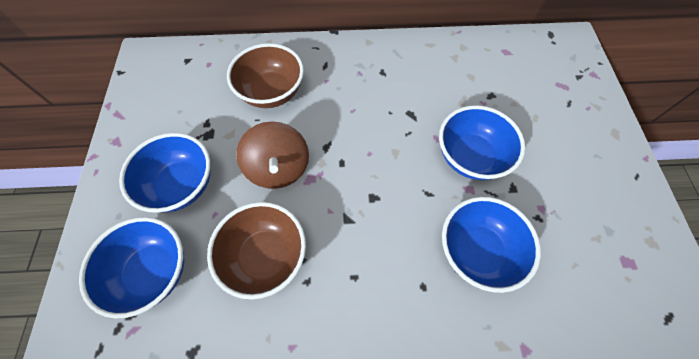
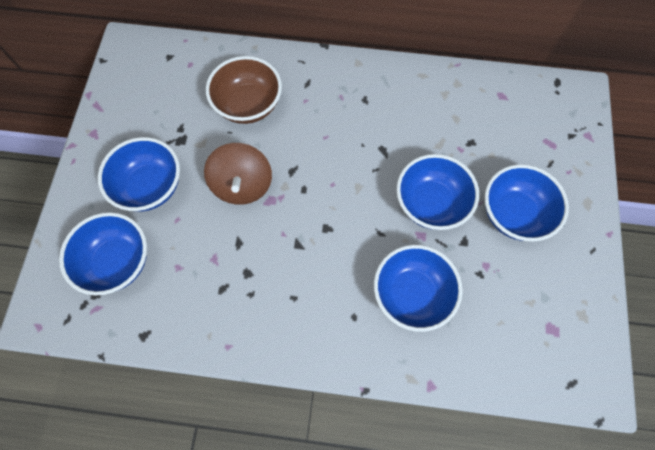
camera: 10 degrees right, 5 degrees up
brown bowl [207,202,306,299] -> none
none -> blue bowl [485,164,569,242]

